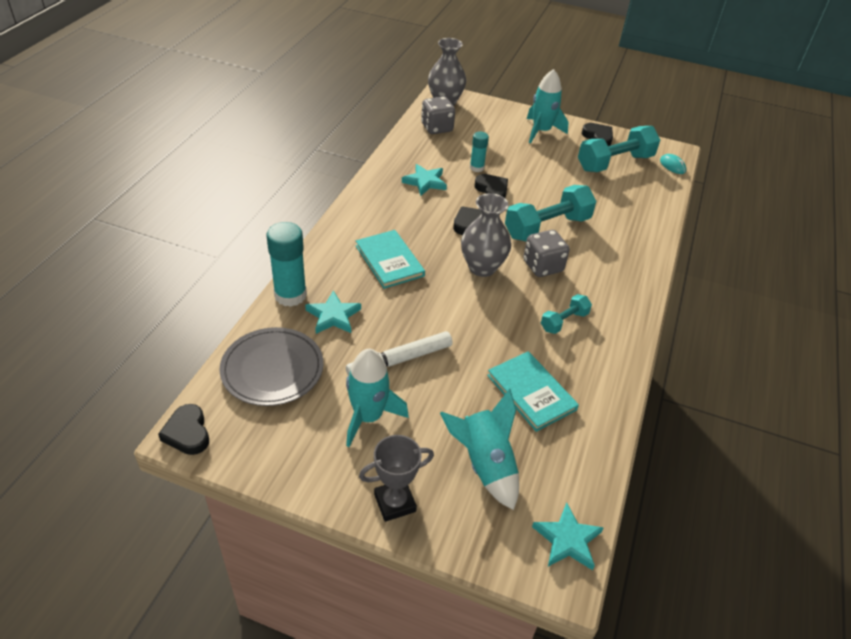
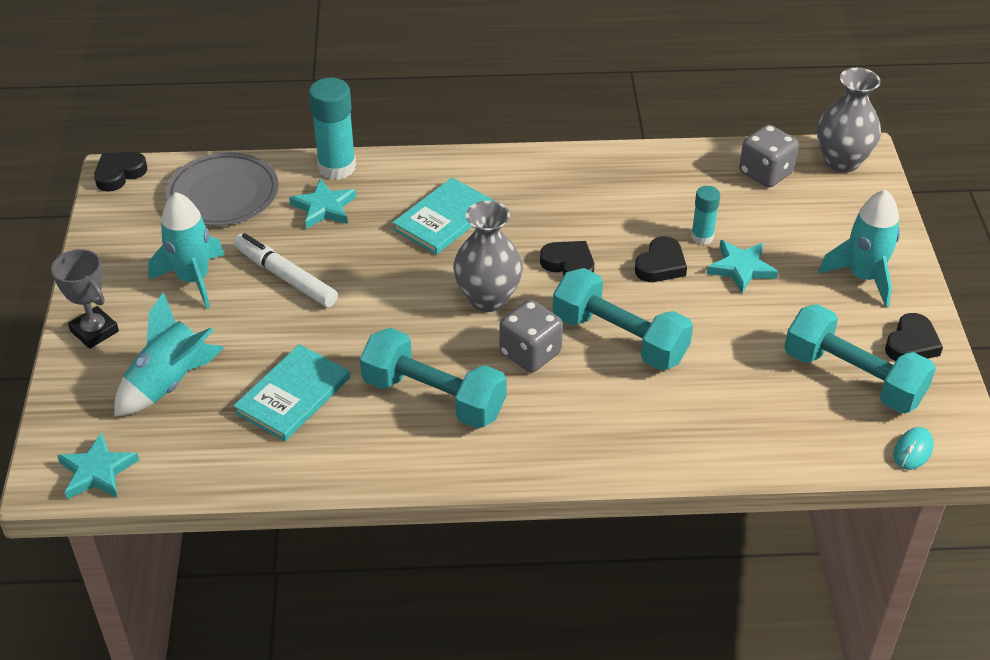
camera: 70 degrees right, 0 degrees up
turquoise star [402,164,447,196] -> turquoise star moved to [707,240,778,294]
turquoise dumbbell [541,294,592,334] -> turquoise dumbbell [360,328,507,429], size x1.91

